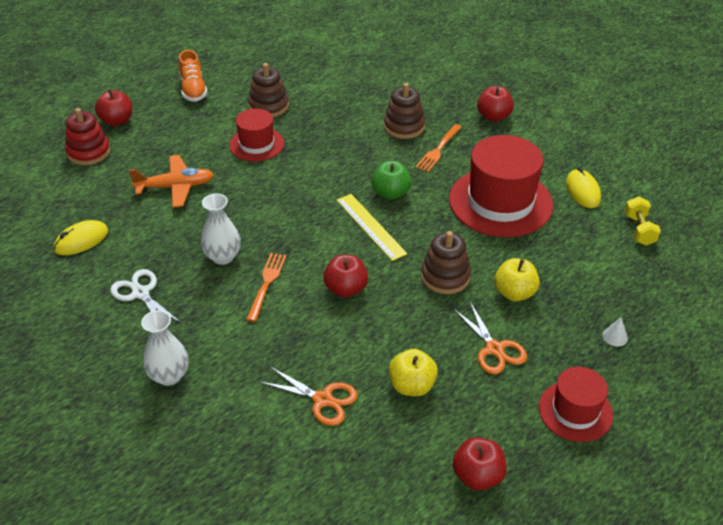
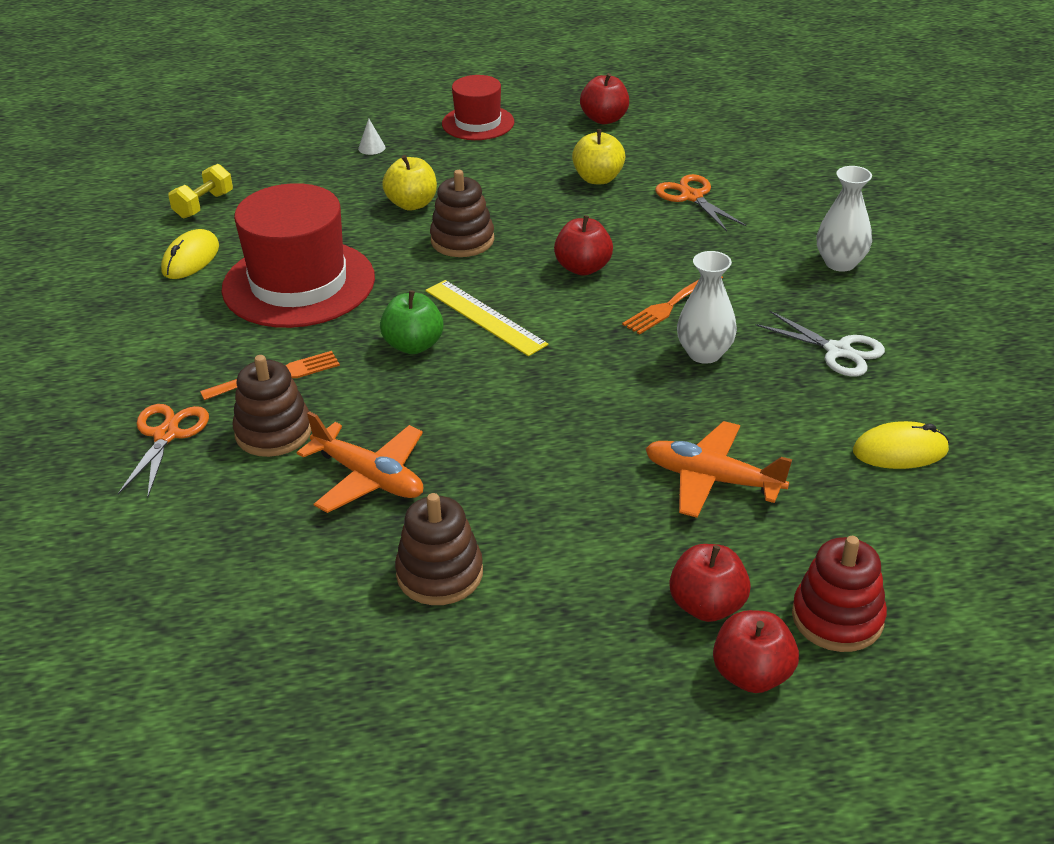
camera: 145 degrees left, 5 degrees down
white scissors [110,269,181,323] -> white scissors turned 45 degrees counterclockwise [756,311,885,377]
orange shoe [179,50,208,102] -> none
red hat [229,109,284,161] -> none
yellow ruler [336,194,407,261] -> yellow ruler turned 45 degrees counterclockwise [425,280,548,356]
orange scissors [453,302,527,374] -> orange scissors moved to [118,404,209,498]
red apple [477,86,514,122] -> red apple moved to [669,544,751,622]
none -> orange plane [297,411,423,513]

